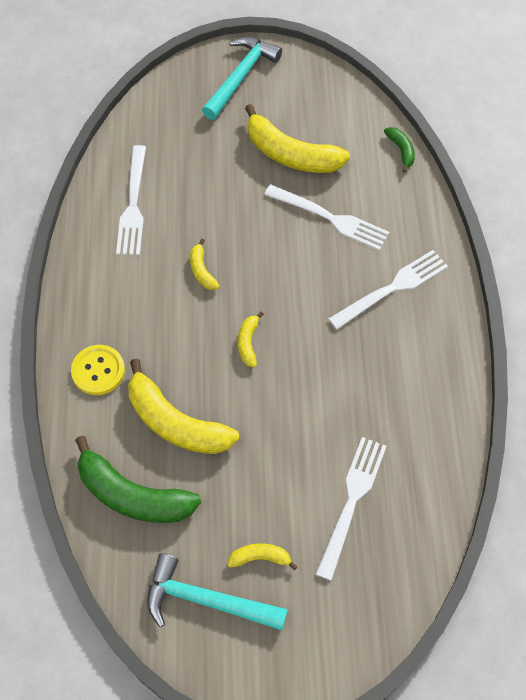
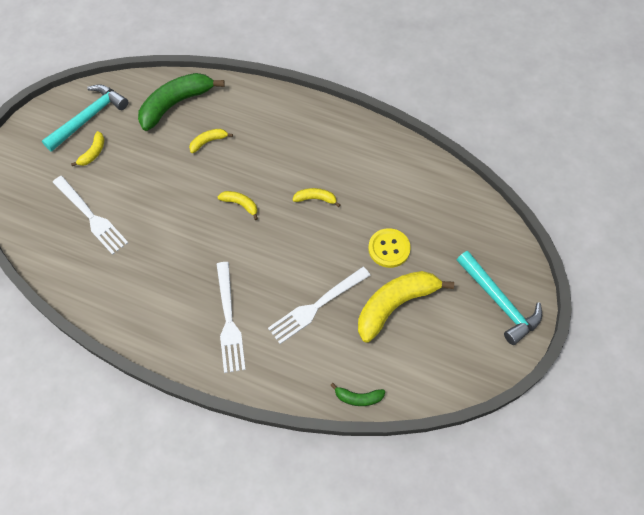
camera: 115 degrees right, 0 degrees up
yellow button [71,345,125,395] -> yellow button moved to [368,228,411,268]
white fork [116,145,146,255] -> none
yellow banana [128,359,239,454] -> yellow banana [189,129,233,153], size x0.47

